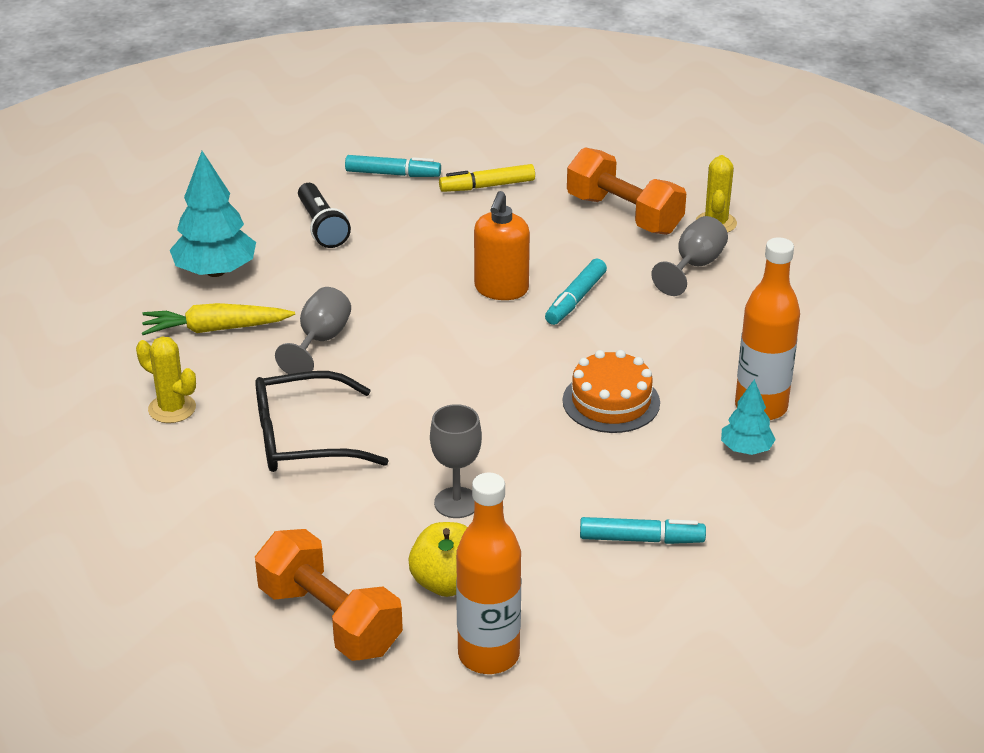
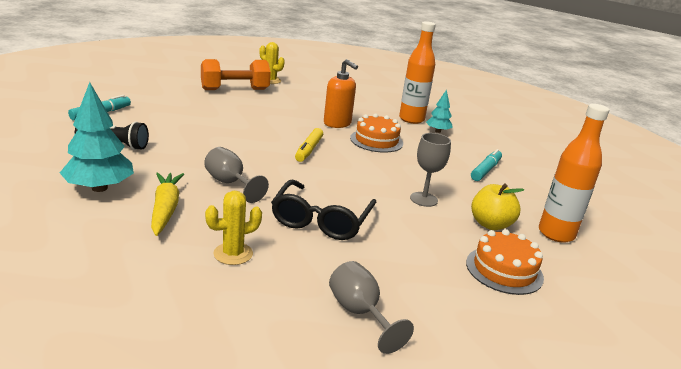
camera: 65 degrees left, 10 degrees down
yellow carrot [142,303,295,335] -> yellow carrot turned 150 degrees clockwise [151,173,184,236]
orange dumbbell [255,529,403,661] -> orange cake [466,229,544,295]
yellow marker [439,164,535,192] -> yellow marker moved to [295,128,323,162]
orange soap dispenser [474,191,530,300] -> orange soap dispenser moved to [324,59,358,128]
turquoise marker [545,259,607,325] -> none
grey goblet [651,216,728,296] -> grey goblet moved to [329,261,414,354]

